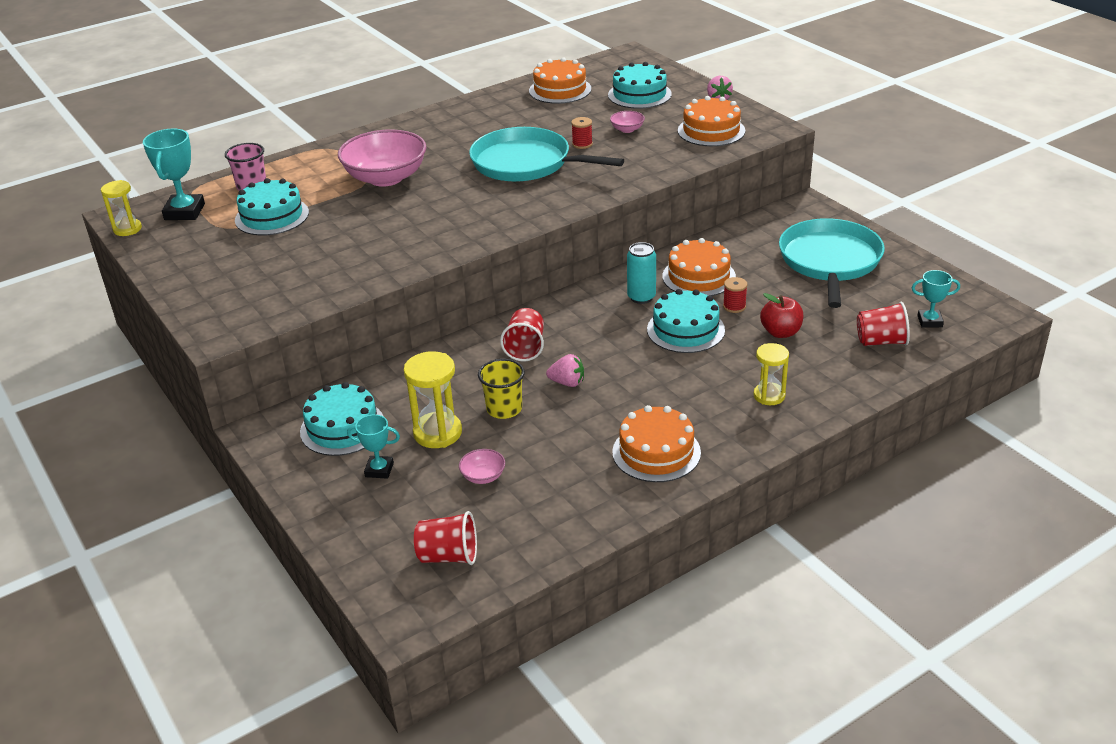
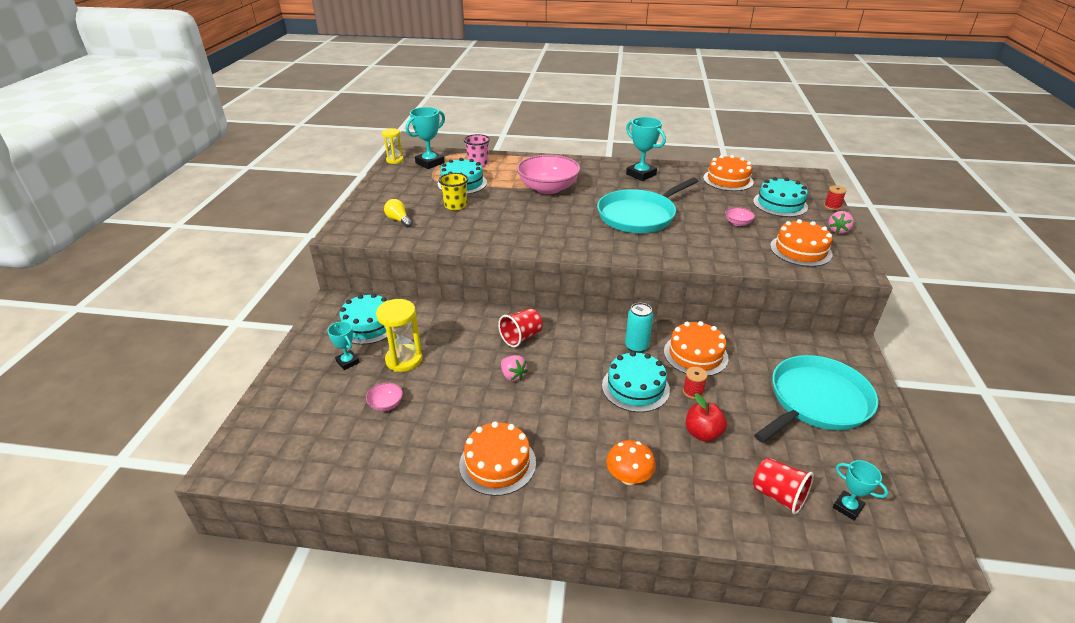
camera: 40 degrees right, 0 degrees up
red cup [414,511,477,565] -> none
turquoise pan [469,127,624,182] -> turquoise pan turned 105 degrees counterclockwise [597,177,698,233]
yellow cup [478,359,525,419] -> yellow cup moved to [439,173,468,210]
red spool [571,117,593,149] -> red spool moved to [824,185,847,210]
yellow hourglass [753,343,789,405] -> orange mushroom [606,440,656,485]
none -> yellow light bulb [384,199,412,227]
none -> turquoise trophy [626,117,666,181]

